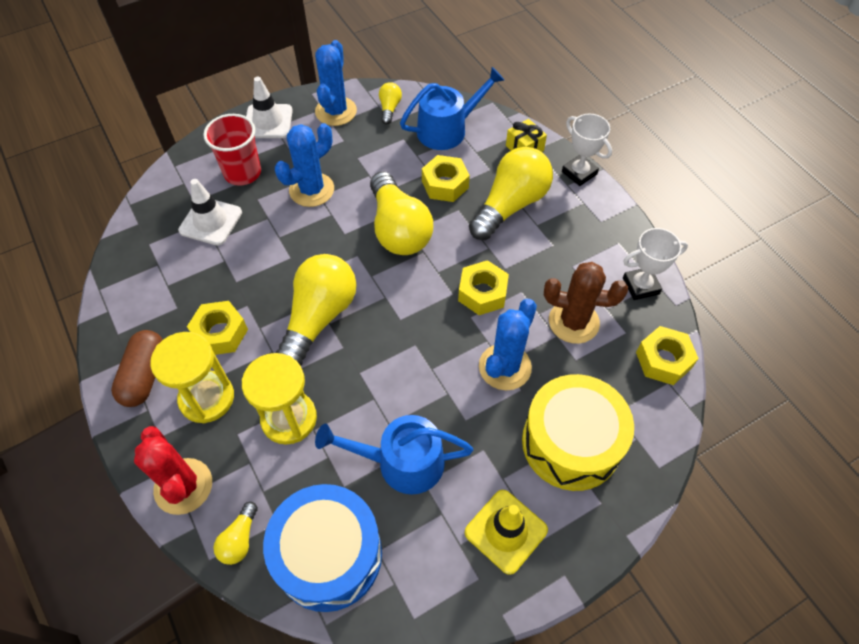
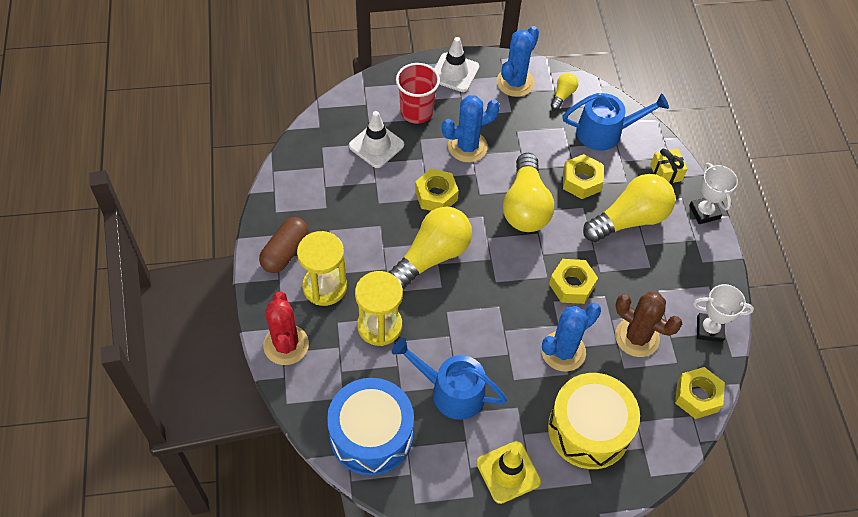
camera: 20 degrees right, 0 degrees up
yellow nut [187,301,248,355] -> yellow nut moved to [415,169,459,211]
yellow light bulb [213,502,258,565] -> none

